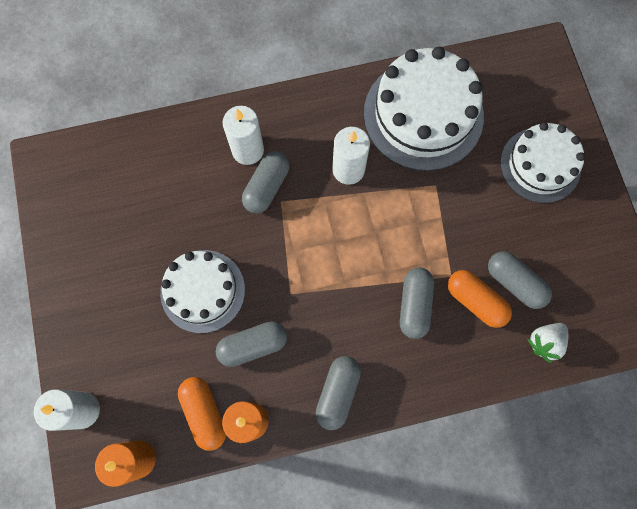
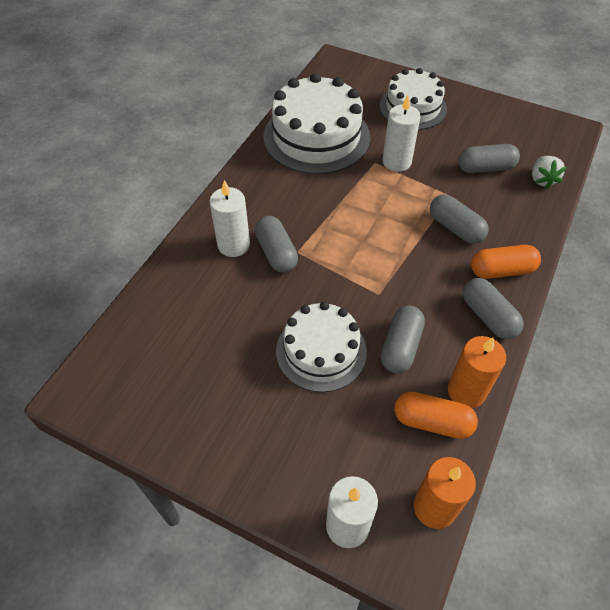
camera: 50 degrees left, 20 degrees down
white candle [332,127,370,185] -> white candle moved to [382,95,421,172]
orange capsule [448,270,512,328] -> orange capsule moved to [471,245,541,279]

